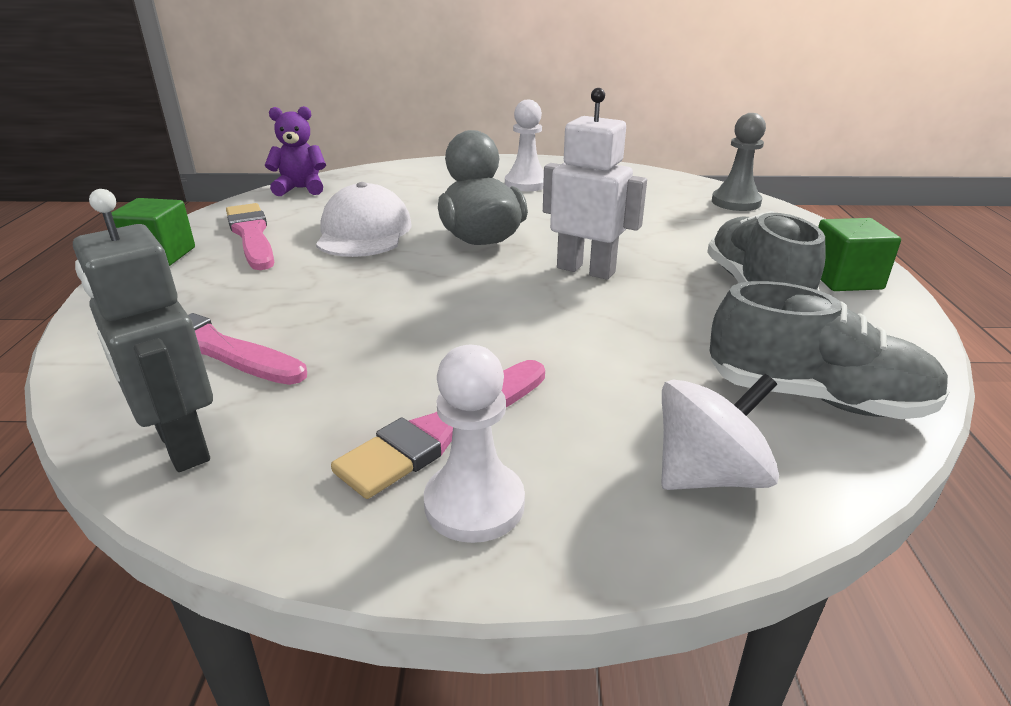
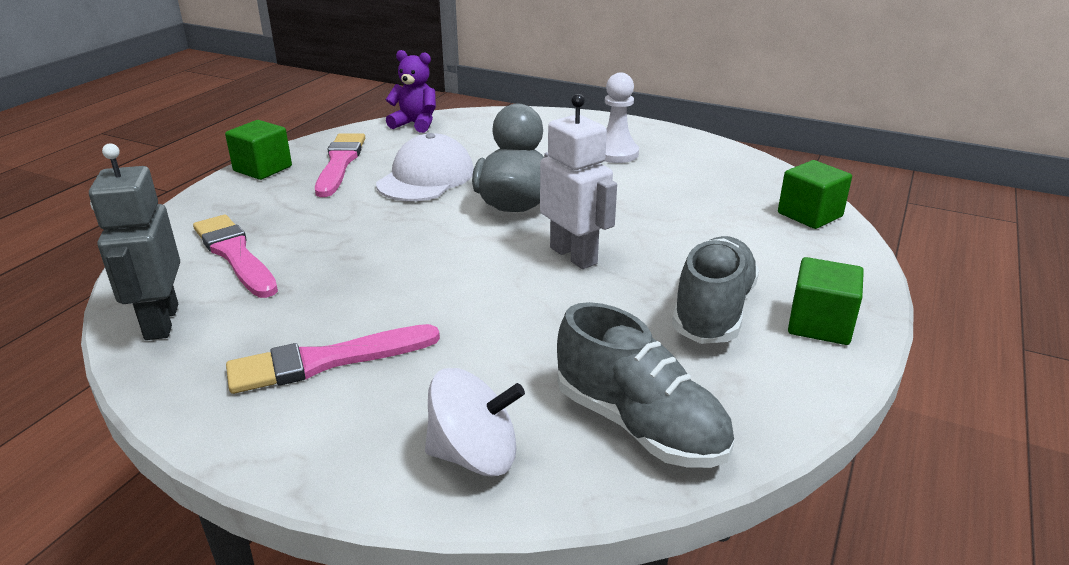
camera: 25 degrees right, 0 degrees up
white pawn [424,345,525,543] -> none
grey pawn [712,113,766,211] -> green cube [778,160,852,229]

